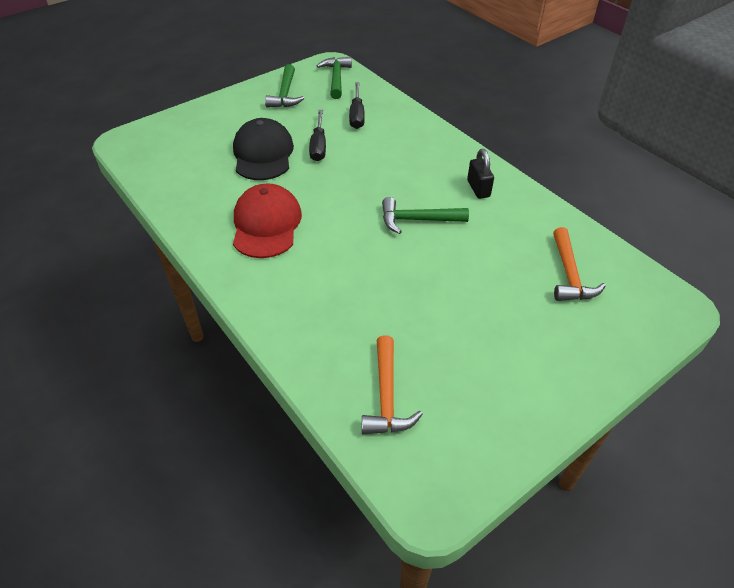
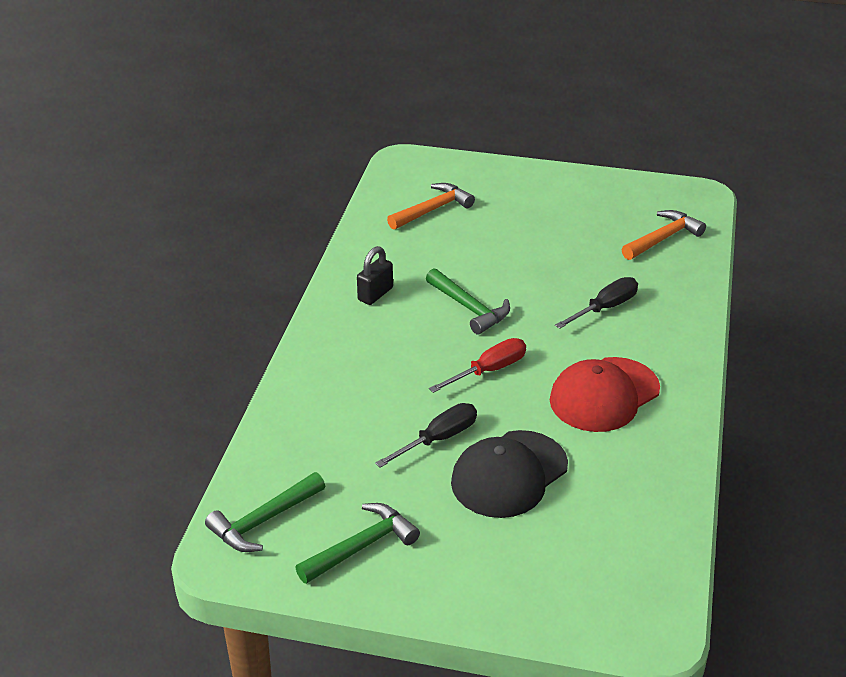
camera: 130 degrees left, 10 degrees down
black screwdriver [349,82,365,129] -> black screwdriver moved to [555,277,638,329]
none -> red screwdriver [429,338,526,393]

